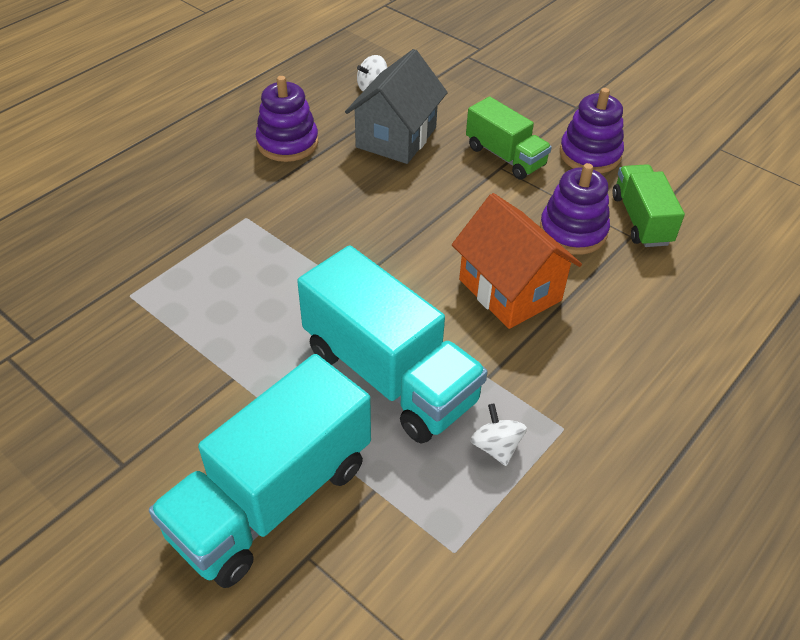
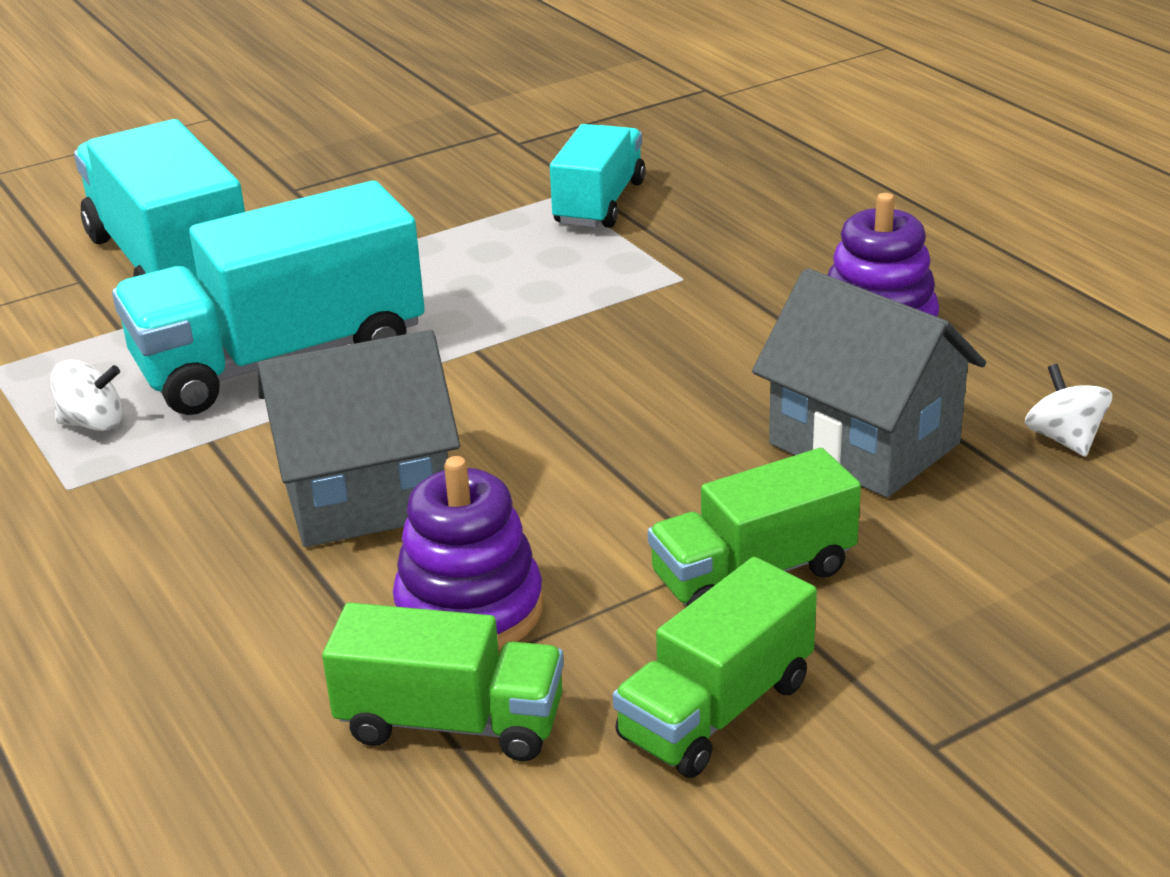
camera: 110 degrees right, 15 degrees down
orange house [452,193,582,329] -> grey house [257,330,460,547]
purple stacking toy [560,88,624,173] -> green truck [613,557,817,778]
none -> turquoise truck [550,124,645,228]

